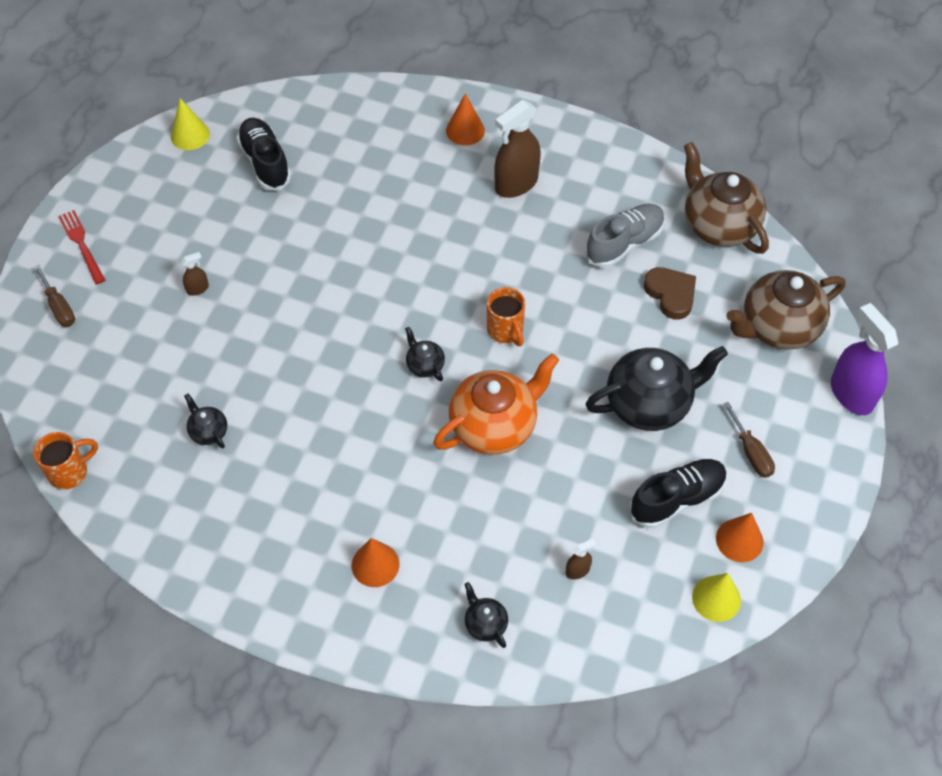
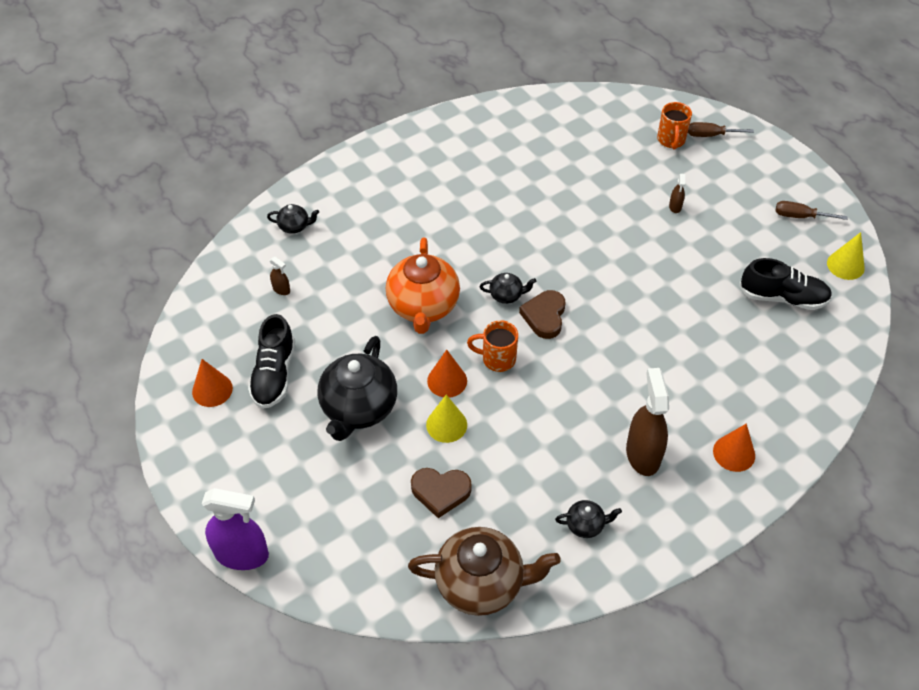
camera: 125 degrees right, 5 degrees down
orange mug [34,432,98,490] -> orange mug moved to [657,102,692,150]
red fork [58,210,105,285] -> none
black teapot [184,393,227,448] -> black teapot moved to [555,500,622,538]
orange cone [352,538,399,587] -> orange cone moved to [427,350,467,398]
brown spray bottle [566,539,596,579] -> brown spray bottle turned 60 degrees counterclockwise [270,257,290,295]
grey shoe [585,204,665,268] -> none
yellow cone [692,573,741,622] -> yellow cone moved to [426,395,467,443]
brown screwdriver [723,402,775,478] -> brown screwdriver moved to [775,201,847,220]
brown teapot [727,270,845,350] -> none
none -> brown heart [519,290,566,339]

